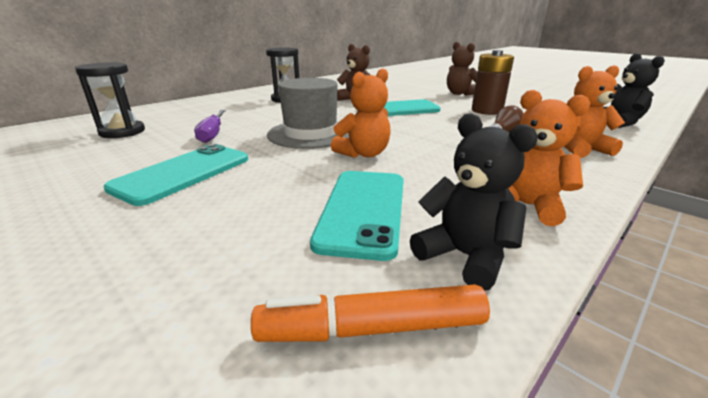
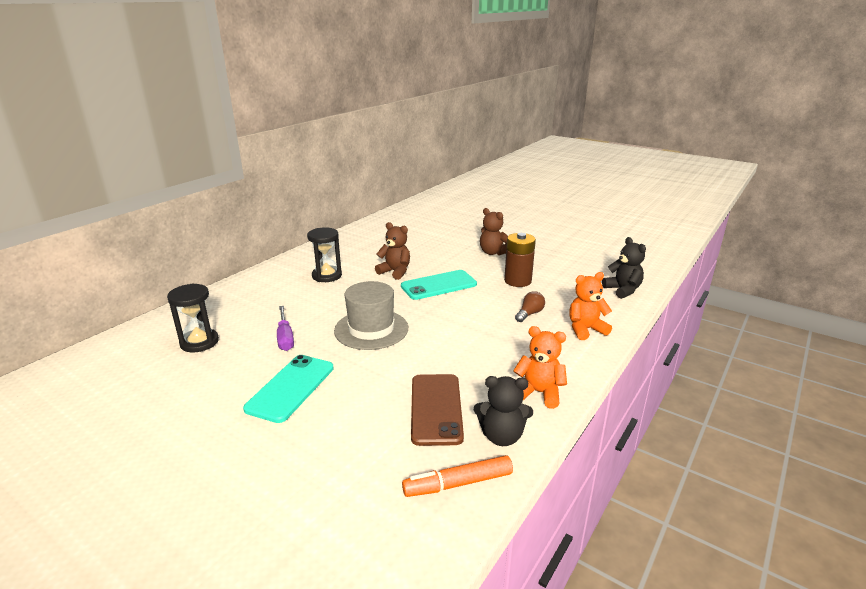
camera: 10 degrees left, 0 degrees up
turquoise phone [310,171,404,261] -> brown phone [411,374,464,446]
orange teddy bear [331,68,391,158] -> none
black teddy bear [410,113,538,291] -> black teddy bear turned 150 degrees clockwise [474,376,533,446]

